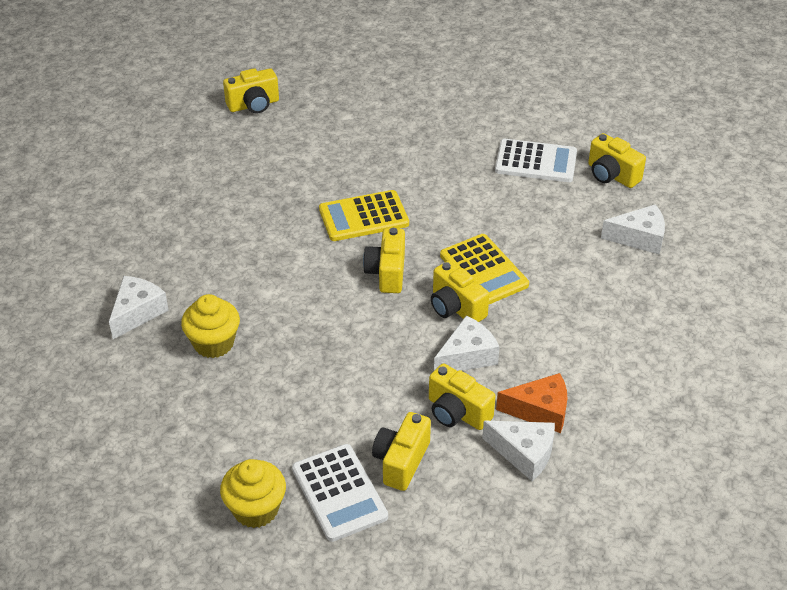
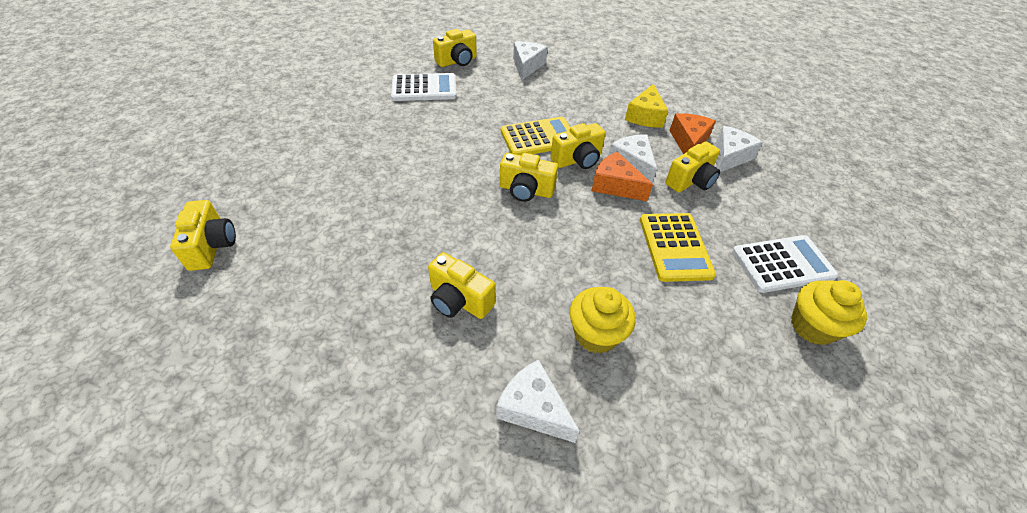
camera: 80 degrees left, 5 degrees up
yellow calculator [319,190,409,241] -> yellow calculator moved to [640,213,716,282]
yellow camera [372,412,431,491] -> yellow camera moved to [428,252,495,319]
white calculator [495,139,577,182] -> white calculator turned 60 degrees clockwise [391,73,457,101]
none -> orange cheese [591,152,653,201]
none -> yellow cheese [625,84,668,128]

